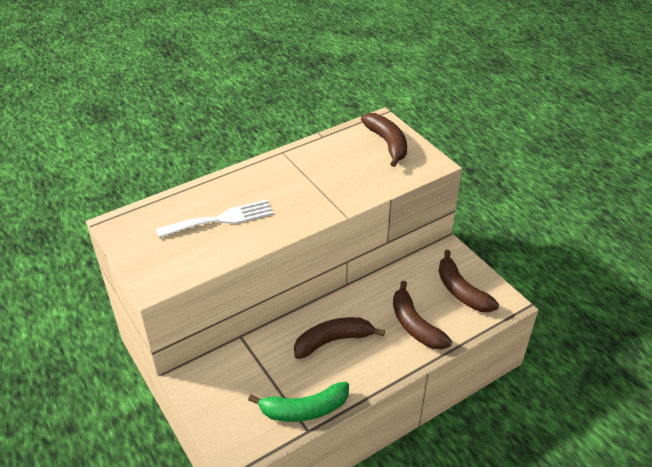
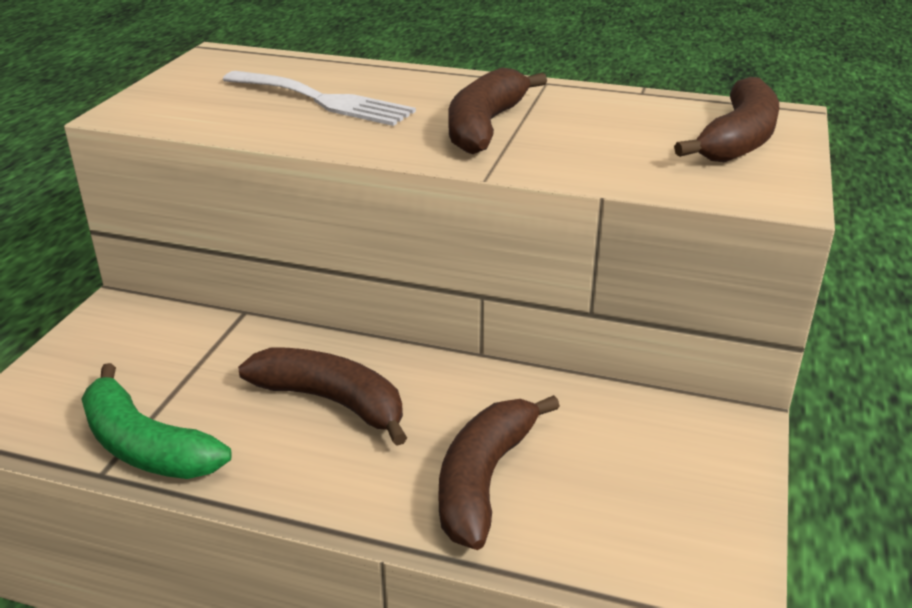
camera: 50 degrees right, 10 degrees down
brown banana [439,250,499,312] -> brown banana moved to [448,68,547,154]

